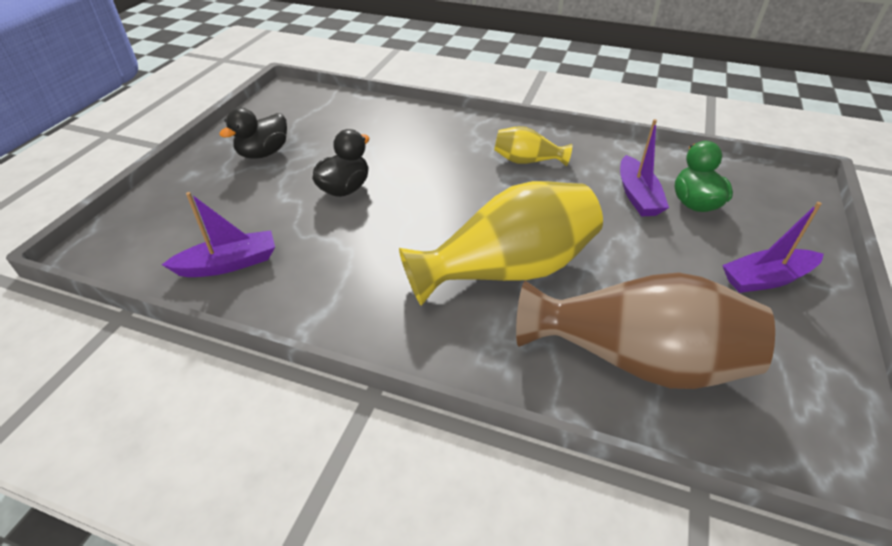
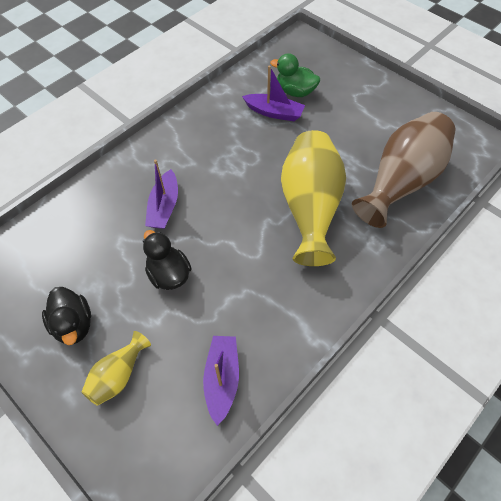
camera: 65 degrees left, 15 degrees up
yellow vase [494,126,572,166] -> yellow vase moved to [82,331,151,406]
purple boat [722,202,824,293] -> purple boat moved to [145,160,178,229]

